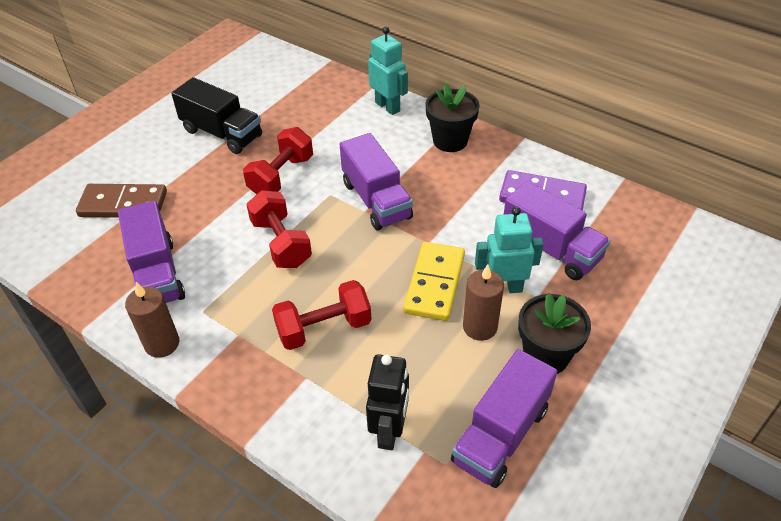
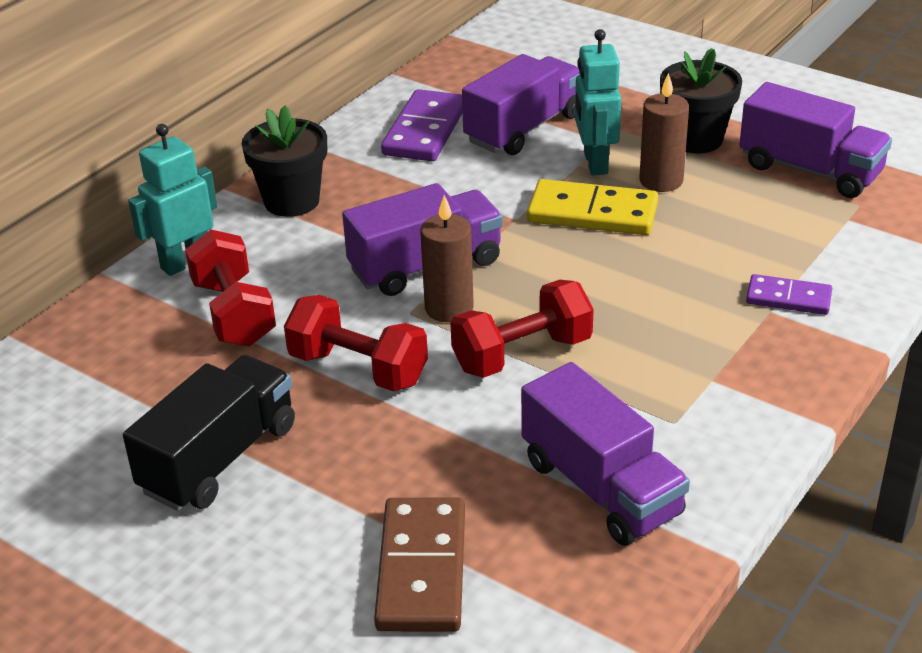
camera: 90 degrees left, 10 degrees down
purple truck [118,201,185,303] -> purple truck turned 75 degrees clockwise [521,362,690,546]
brown candle [125,282,179,358] -> brown candle moved to [420,195,474,322]
red dumbbell [272,280,372,350] -> red dumbbell moved to [185,229,276,347]
black robot [366,354,409,450] -> none
none -> purple domino [746,274,832,315]

